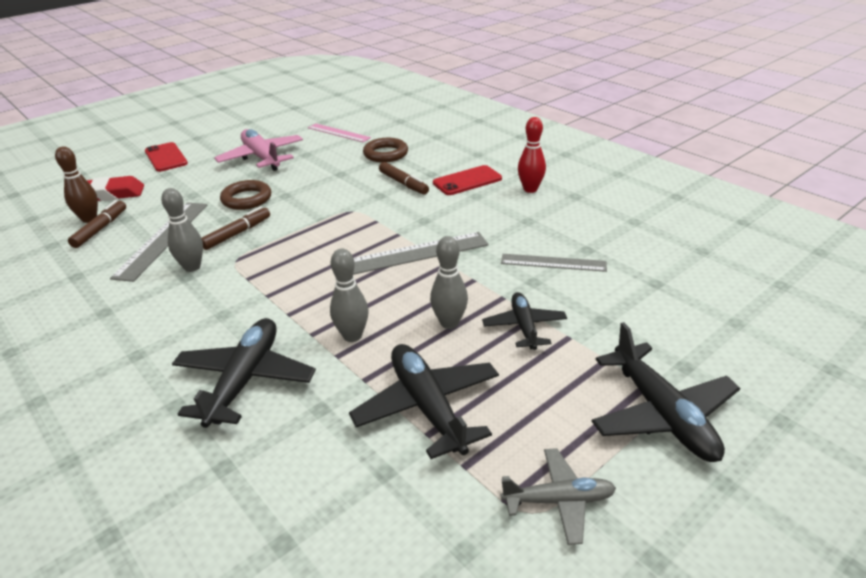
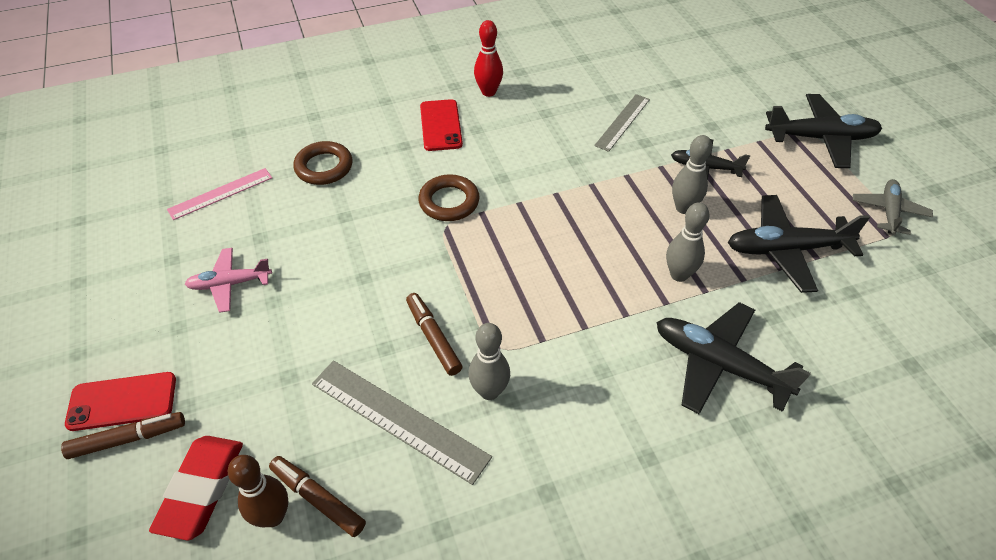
camera: 70 degrees left, 15 degrees up
pink plane [214,129,303,171] -> pink plane [185,248,272,313], size x0.62
brown ring [220,180,271,210] -> brown ring moved to [418,174,480,221]
grey ruler [353,232,488,275] -> none
brown marker [379,162,429,195] -> brown marker moved to [61,412,185,459]

